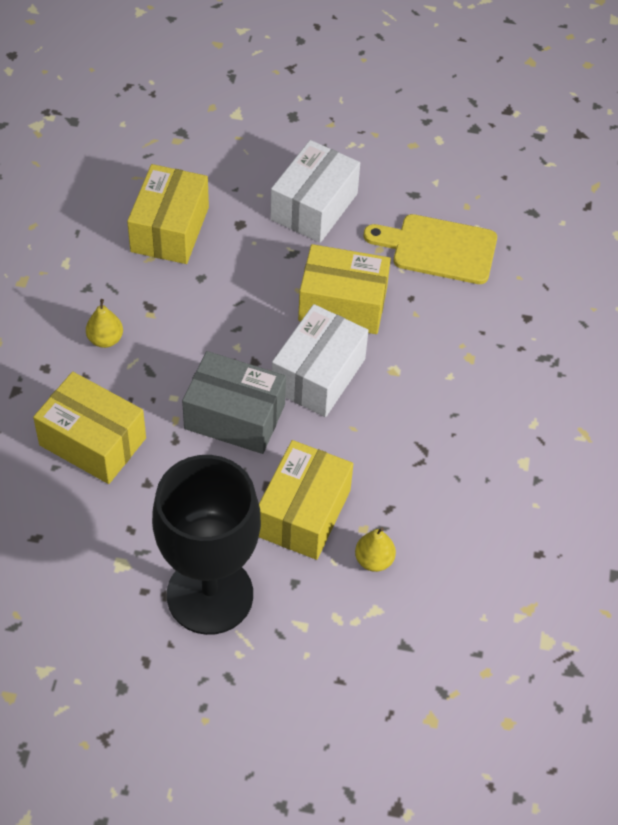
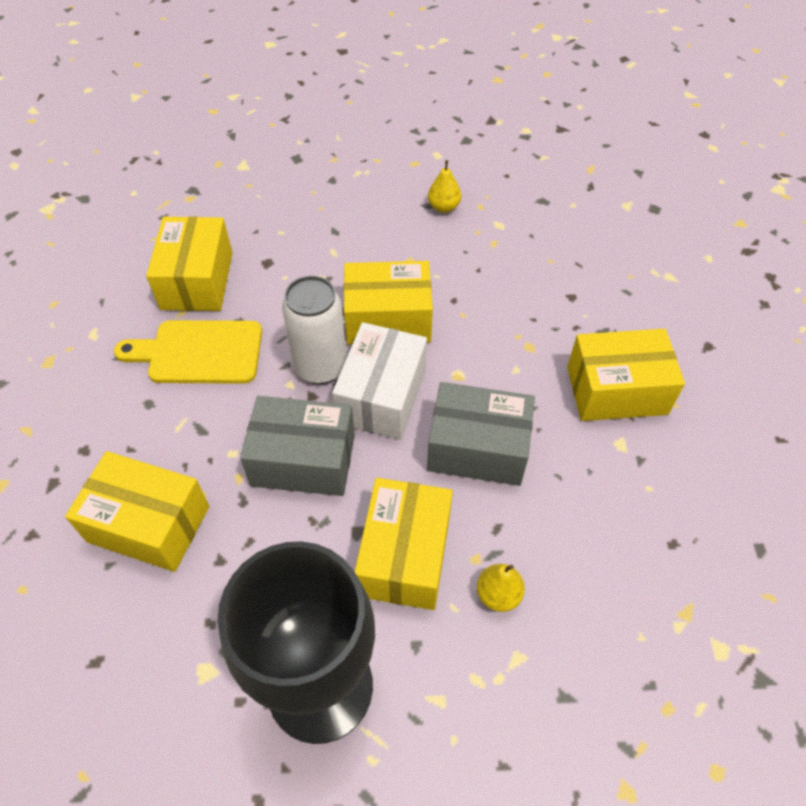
camera: 10 degrees left, 0 degrees up
yellow pear [86,299,123,348] -> yellow pear moved to [428,160,461,213]
white box [270,140,360,243] -> none
yellow cutting board [364,214,497,284] -> yellow cutting board moved to [114,320,262,384]
none -> white can [282,276,347,384]
none -> grey box [427,382,535,486]
none -> yellow box [567,329,685,421]

